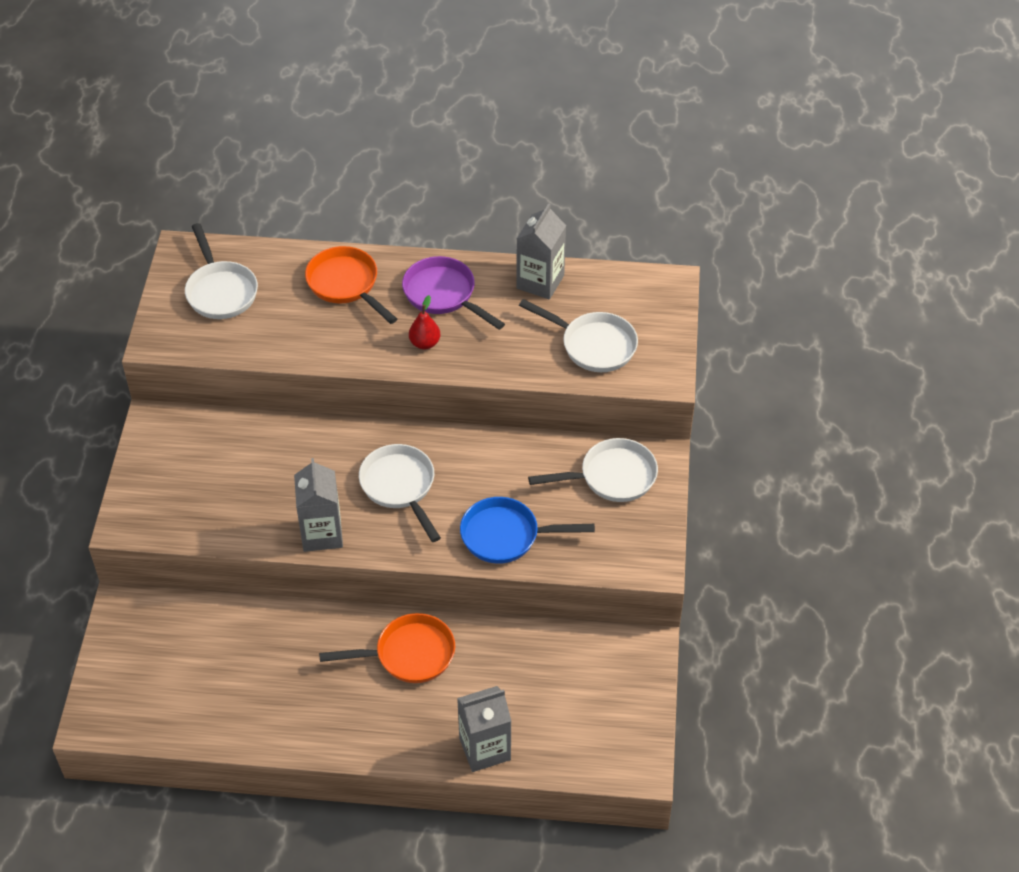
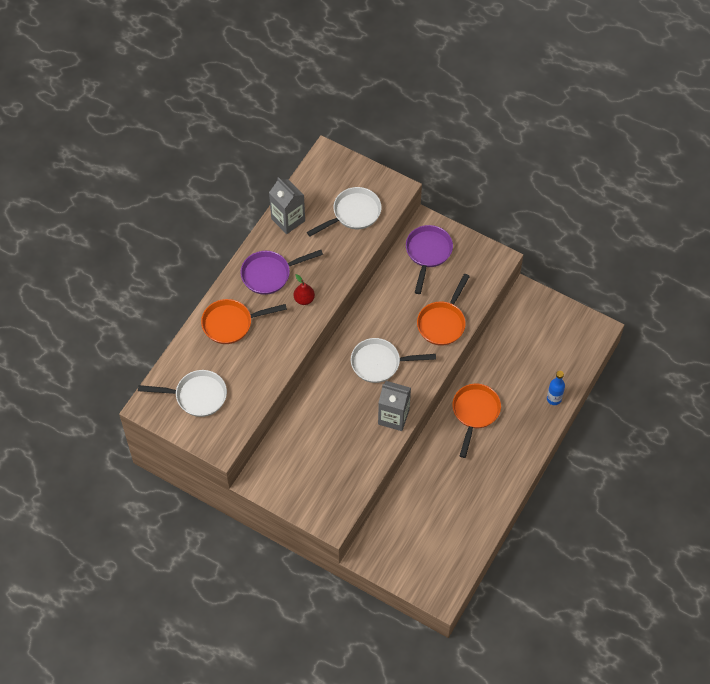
camera: 65 degrees left, 10 degrees up
grey carton [457,686,511,772] -> blue bottle [547,371,565,405]
blue pan [460,497,595,564] -> orange pan [417,274,470,346]
white pan [528,438,658,502] -> purple pan [406,225,453,294]

